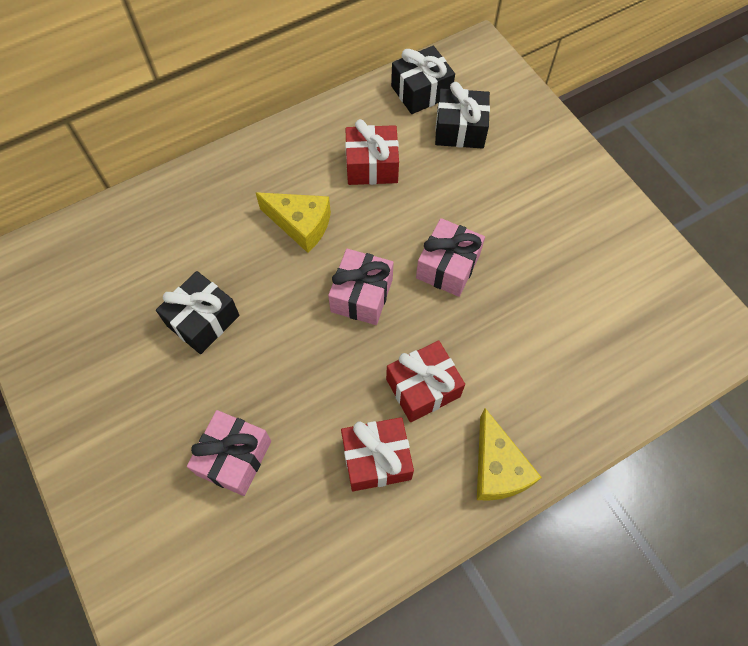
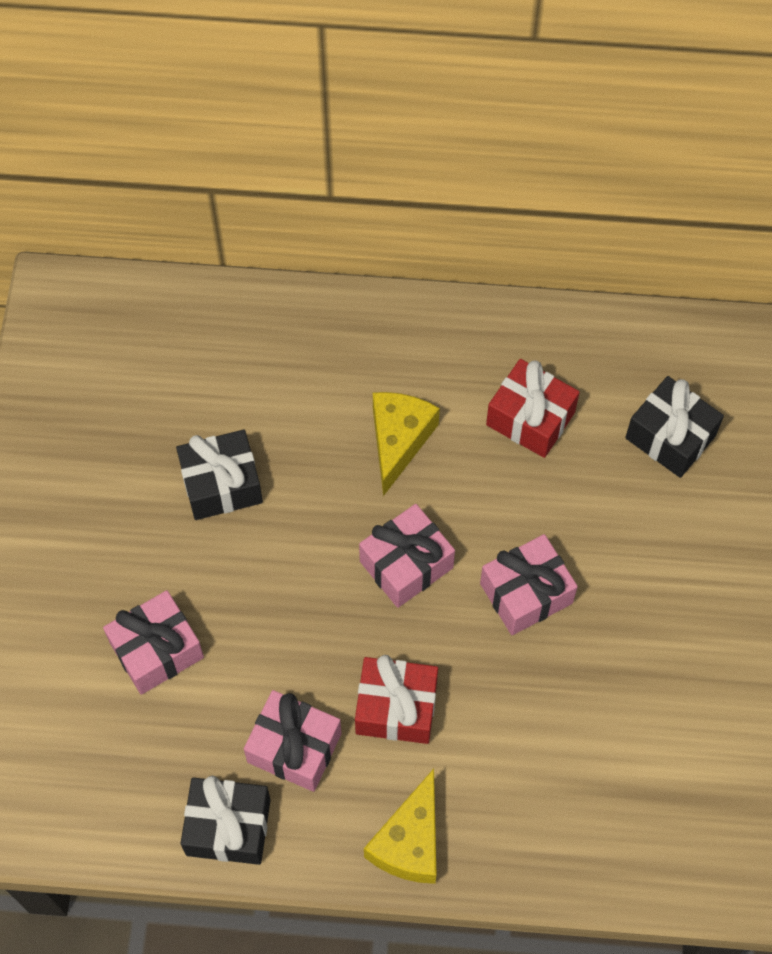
camera: 35 degrees right, 0 degrees up
yellow cheese [256,192,331,253] -> yellow cheese turned 135 degrees counterclockwise [373,392,440,496]
red gift [341,417,414,491] -> pink gift [244,690,342,792]
black gift [391,46,455,114] -> black gift moved to [180,776,271,865]

